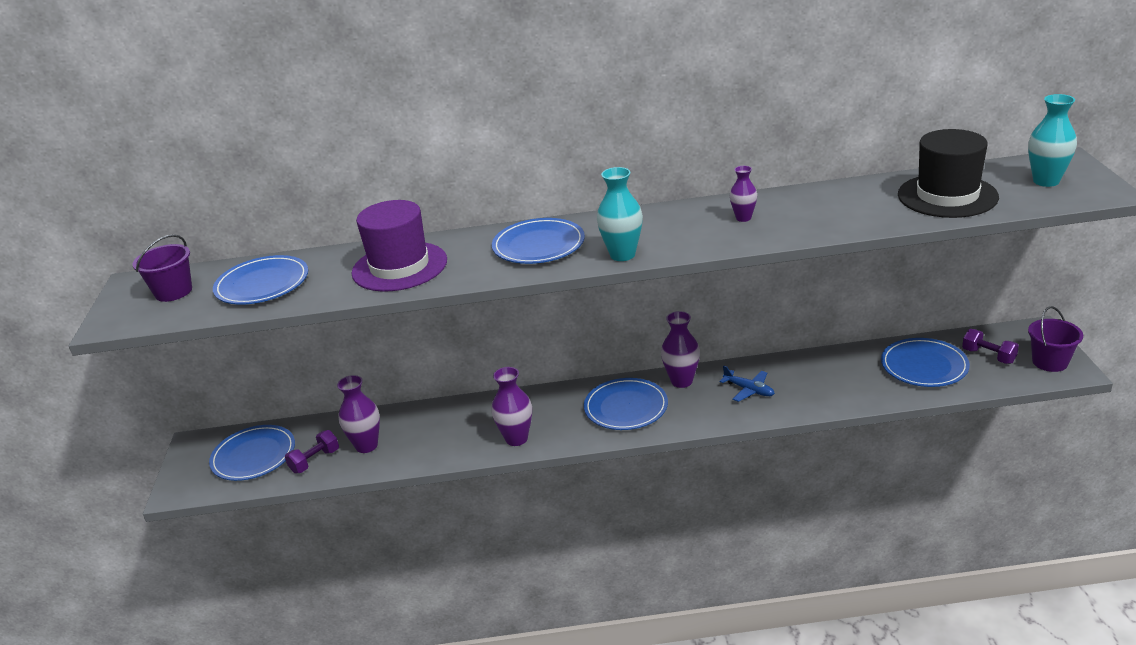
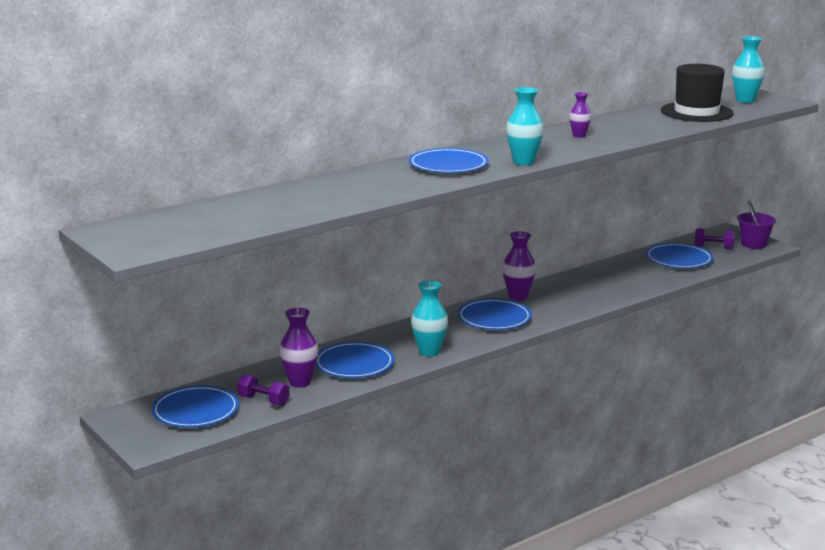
camera: 35 degrees left, 10 degrees down
purple bucket [133,234,192,302] -> none
blue plate [213,255,308,305] -> blue plate moved to [316,342,395,378]
purple dumbbell [285,430,339,473] -> purple dumbbell turned 75 degrees counterclockwise [237,374,290,406]
purple hat [351,200,447,291] -> none
purple vase [491,367,532,446] -> turquoise vase [411,280,448,357]
blue plane [719,365,775,402] -> none

